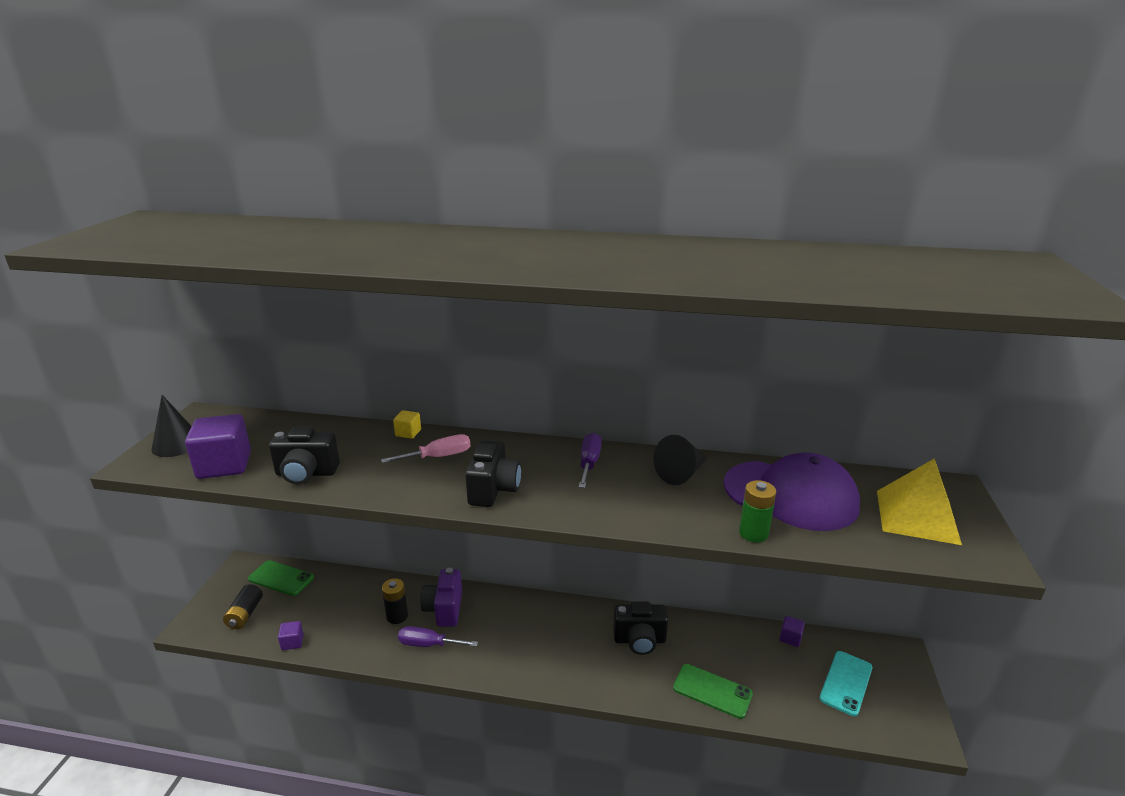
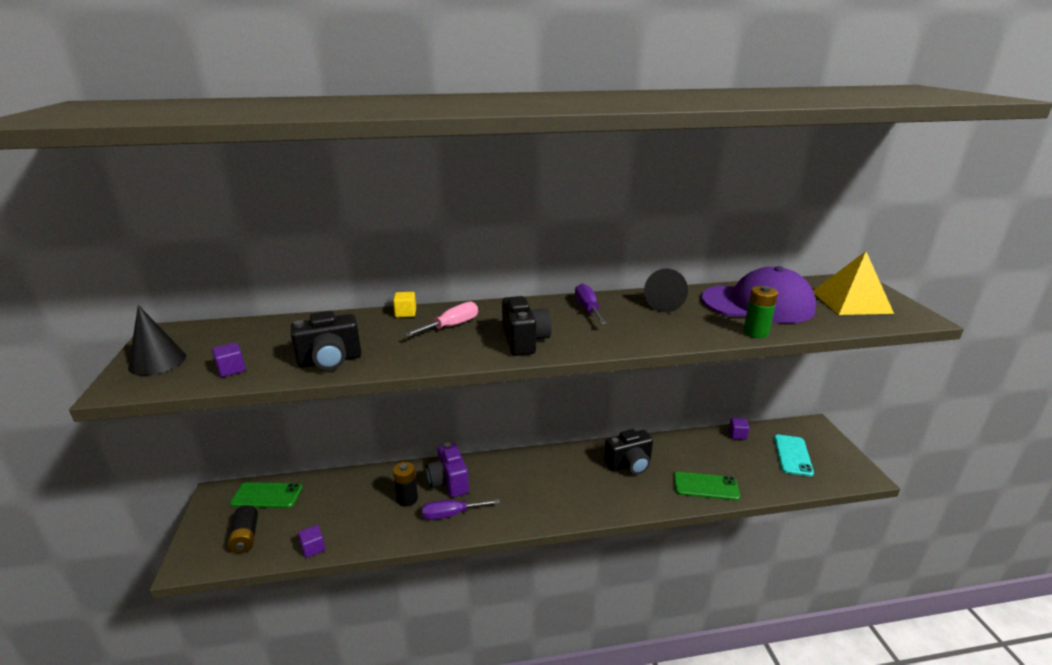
camera: 20 degrees left, 0 degrees up
purple cube [185,414,251,479] -> purple cube [212,343,246,377], size x0.48

